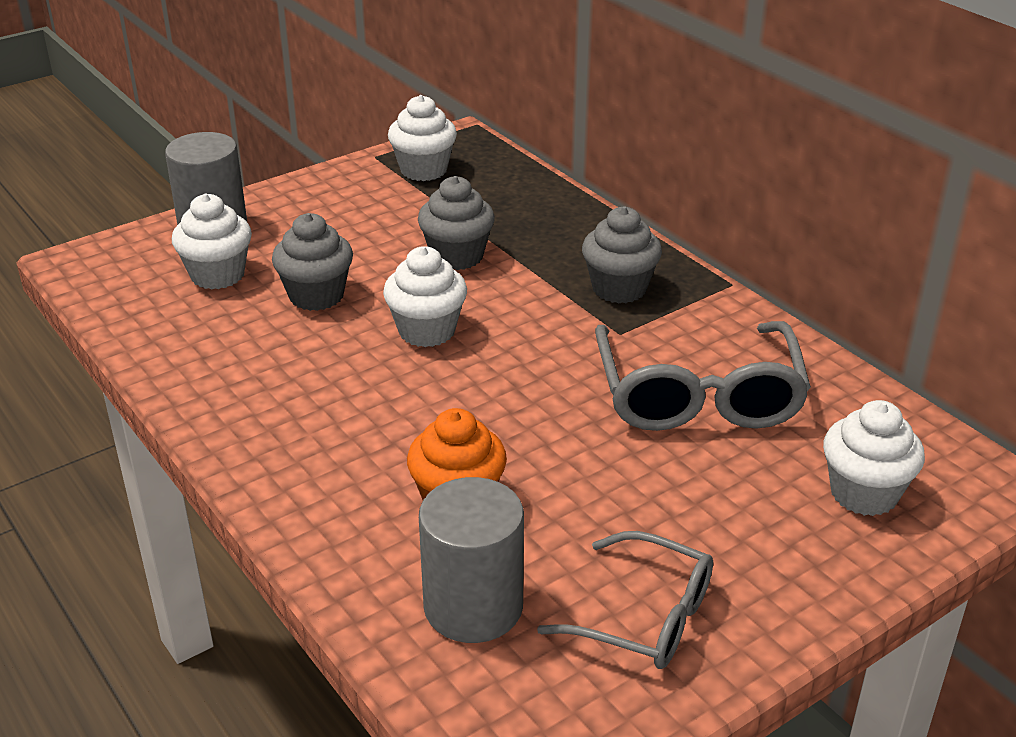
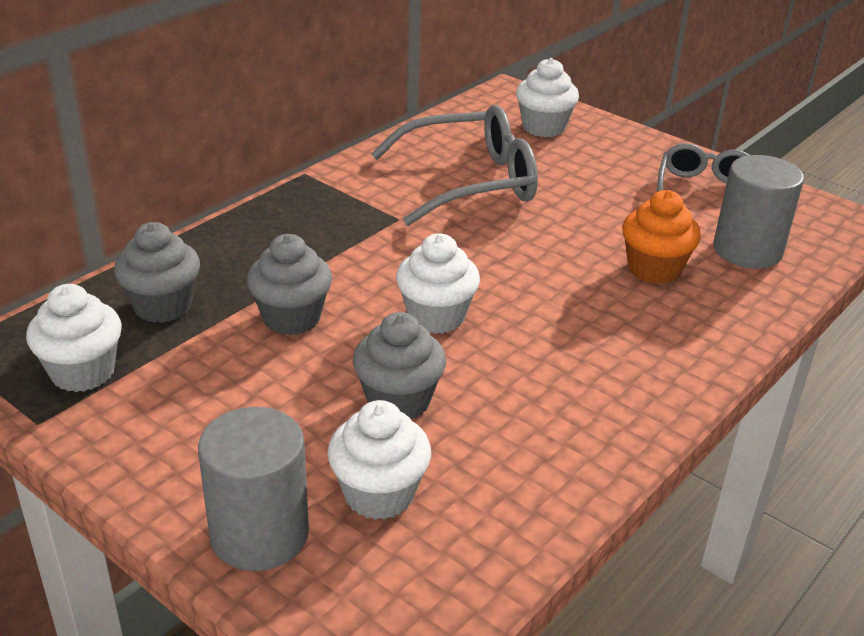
camera: 105 degrees left, 0 degrees up
grey cupcake [582,206,662,303] -> grey cupcake moved to [114,222,200,323]

